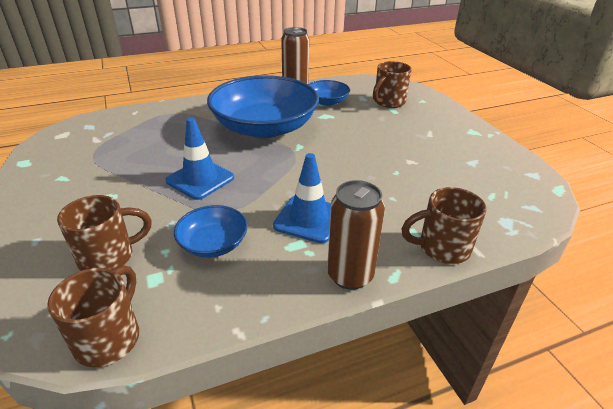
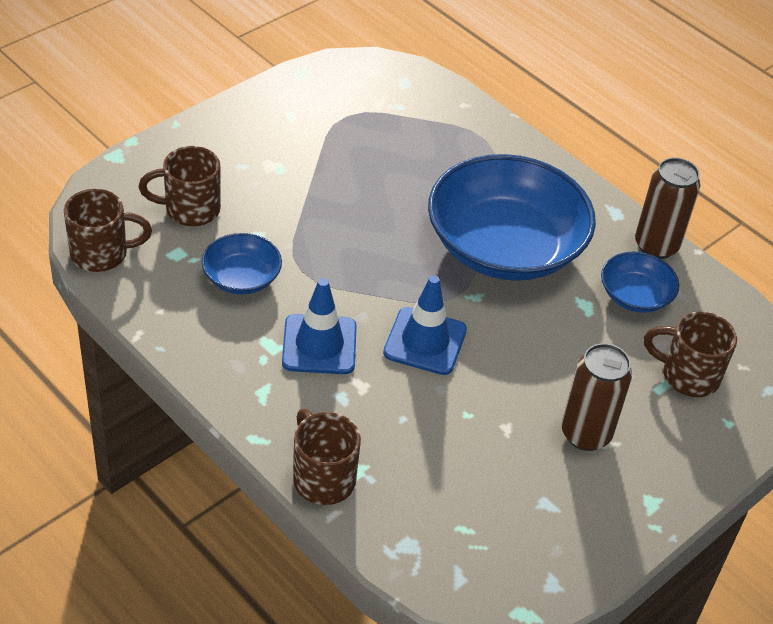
camera: 65 degrees right, 10 degrees up
brown mug [57,195,152,271] -> brown mug turned 135 degrees clockwise [139,146,221,226]
blue traffic cone [165,118,234,200] -> blue traffic cone moved to [383,275,467,375]
brown can [327,180,385,290] -> brown can moved to [562,343,632,451]

